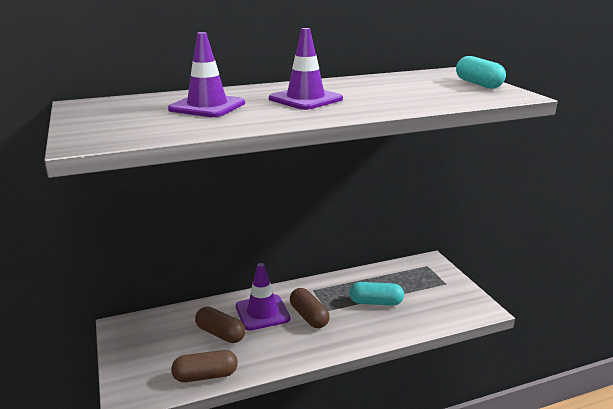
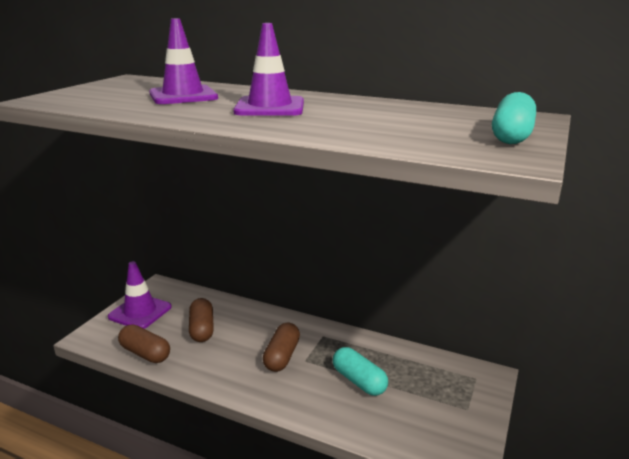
camera: 45 degrees right, 0 degrees up
purple traffic cone [236,263,290,331] -> purple traffic cone moved to [108,261,172,329]

